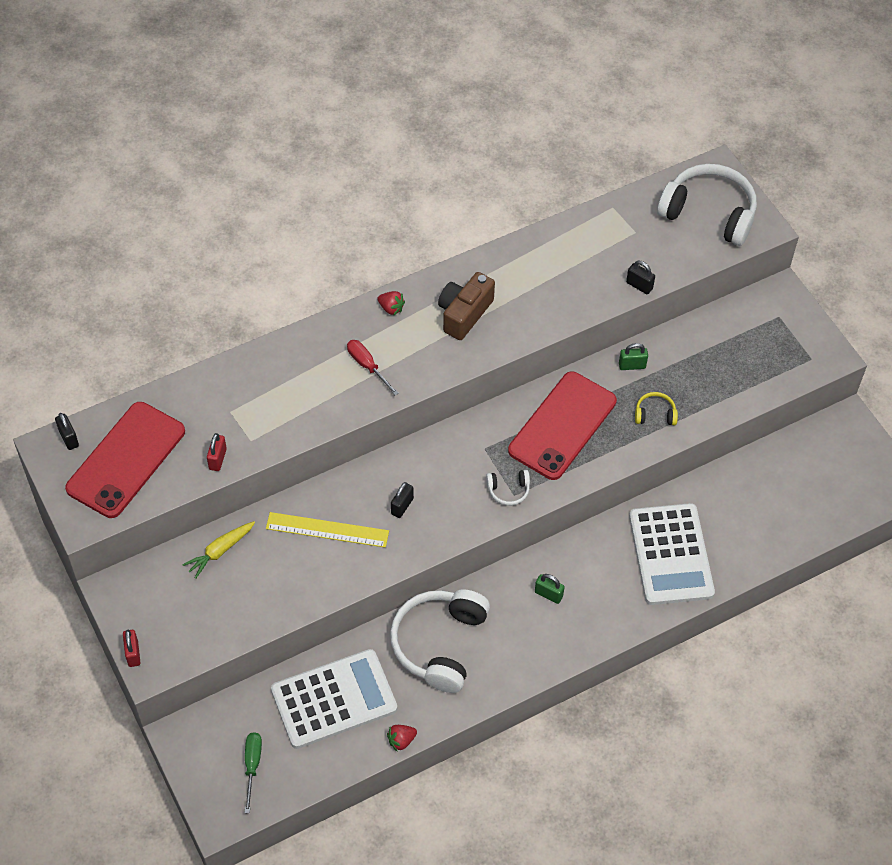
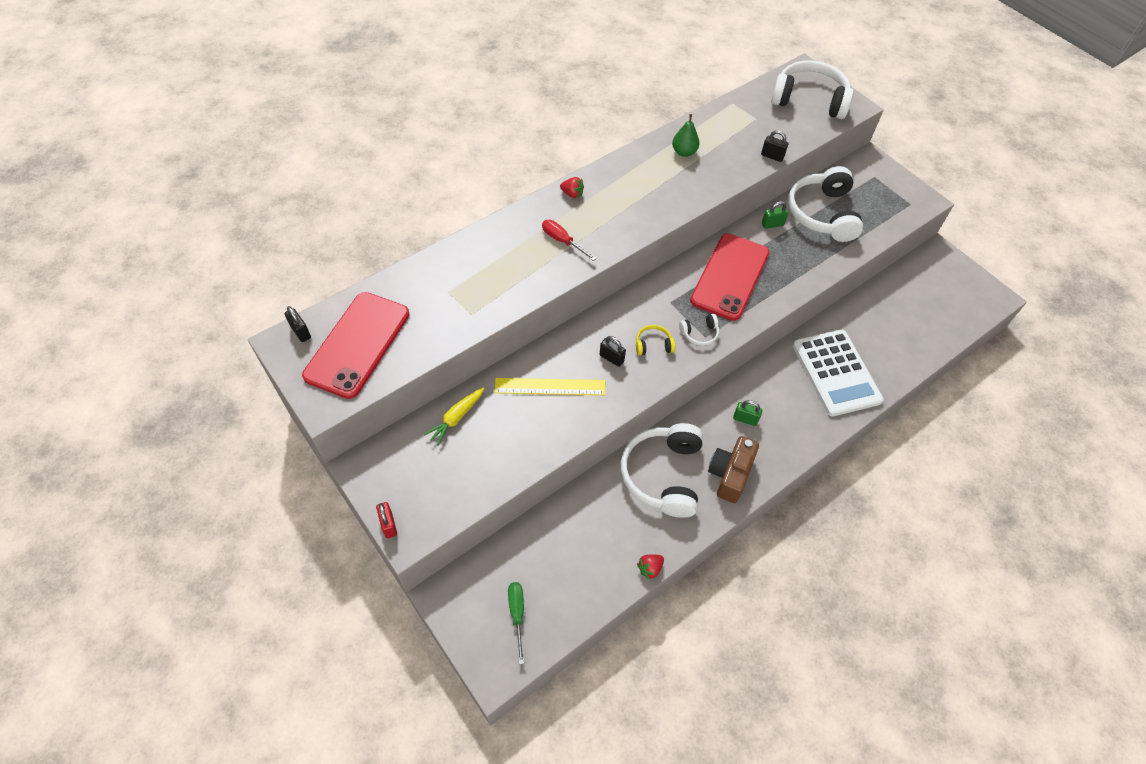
camera: 10 degrees left, 0 degrees up
red padlock [207,433,227,471] -> none
white calculator [271,649,397,749] -> none
black padlock [391,482,414,518] -> black padlock turned 75 degrees counterclockwise [600,336,626,367]
brown camera [438,272,495,340] -> brown camera moved to [708,436,759,503]
yellow headphones [635,392,678,425] -> yellow headphones moved to [636,325,675,355]
none -> green pear [672,114,700,157]
none -> white headphones [788,166,863,242]

